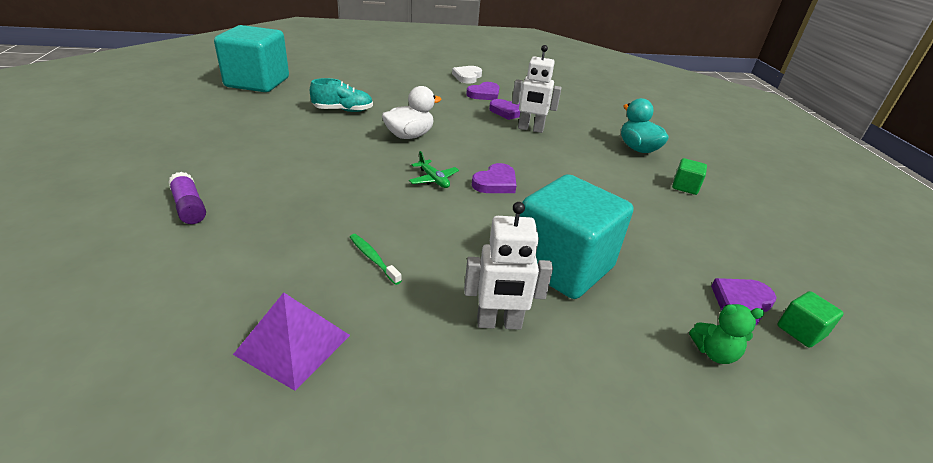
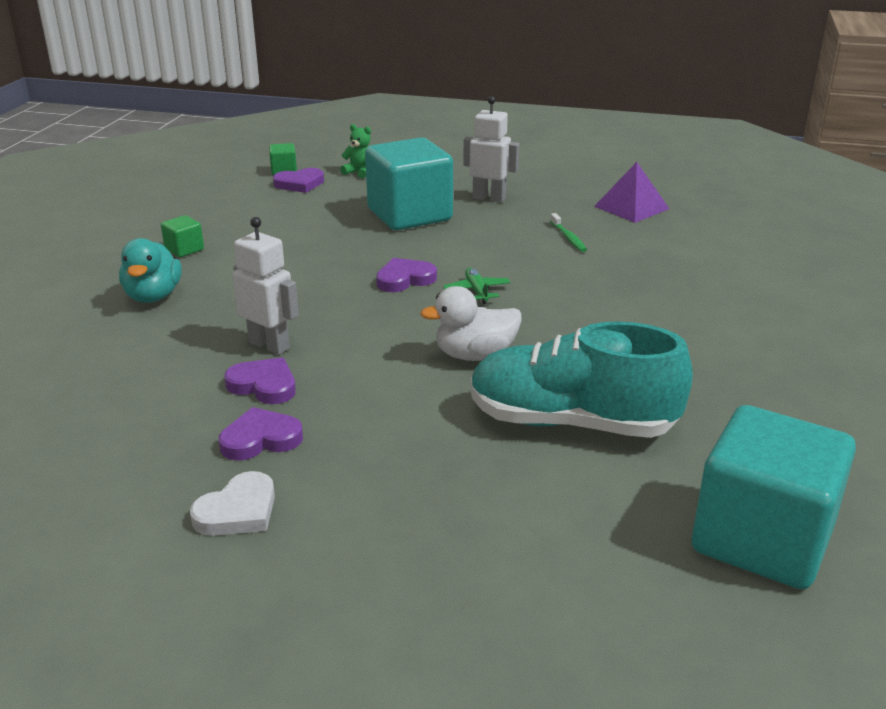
camera: 155 degrees left, 5 degrees down
purple glue stick [168,172,206,224] -> none
turquoise shoe [310,78,373,112] -> turquoise shoe [470,321,693,438], size x1.87

